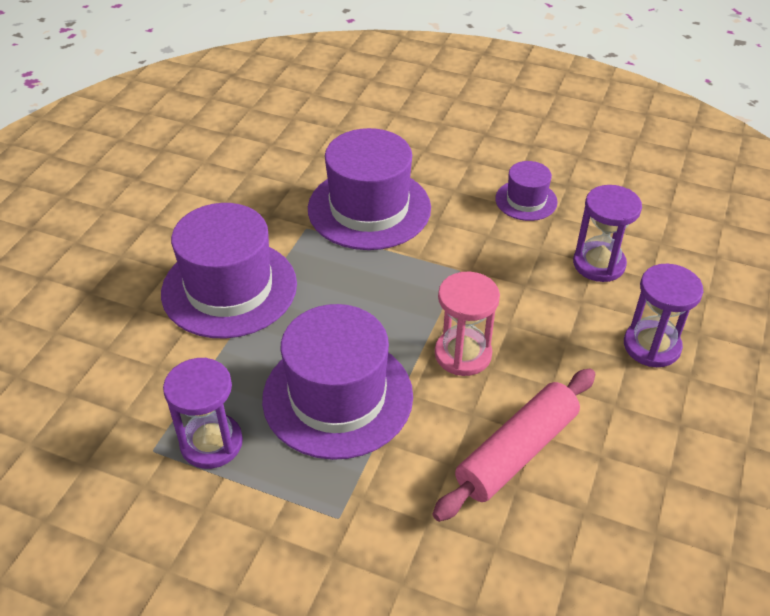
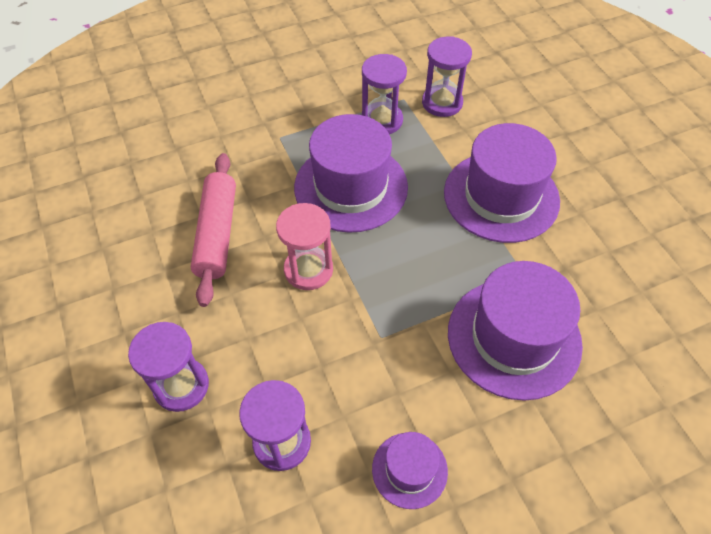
camera: 135 degrees right, 10 degrees up
none -> purple hourglass [422,36,472,117]

